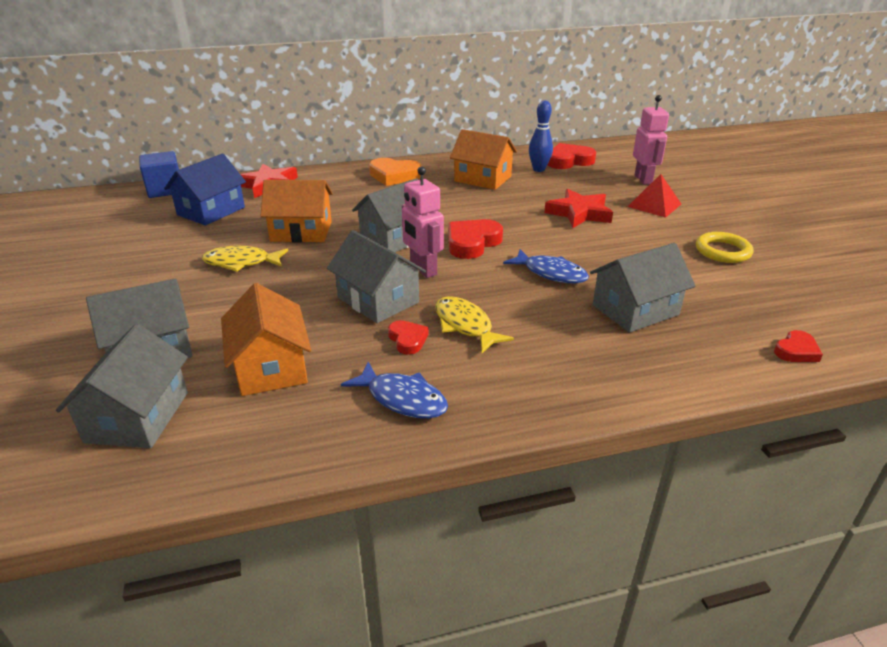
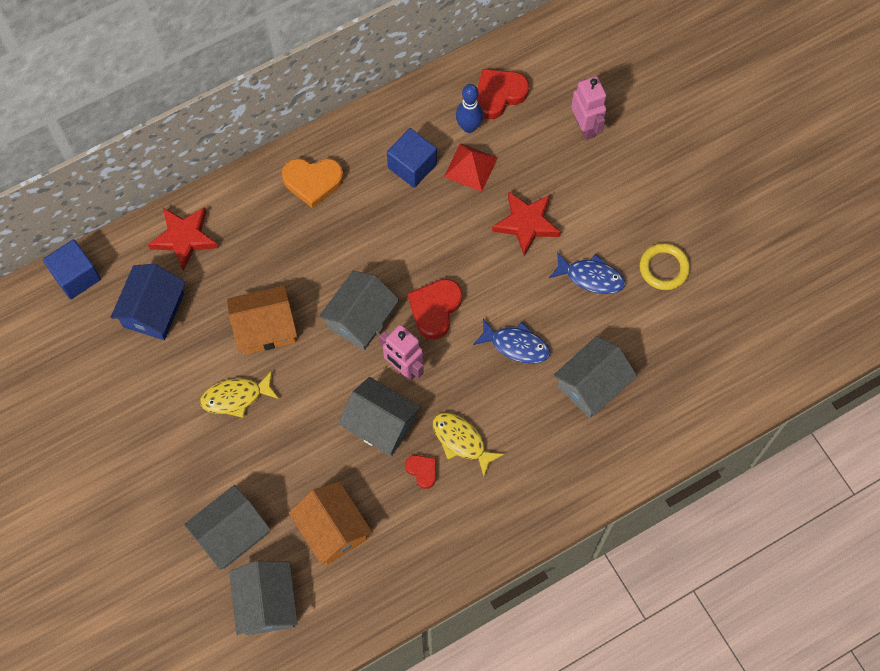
camera: 15 degrees left, 35 degrees up
blue fish [341,362,448,419] -> blue fish moved to [549,252,625,294]
orange house [450,129,517,190] -> blue cube [387,128,437,188]
red pyramid [628,174,681,218] -> red pyramid moved to [444,143,498,192]
red heart [774,330,823,362] -> none

